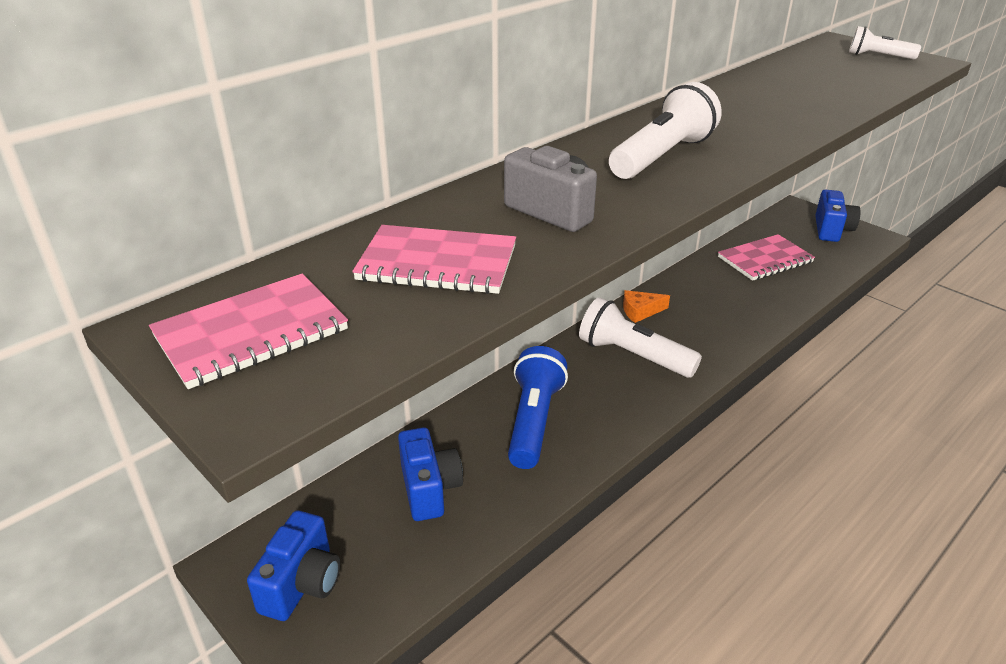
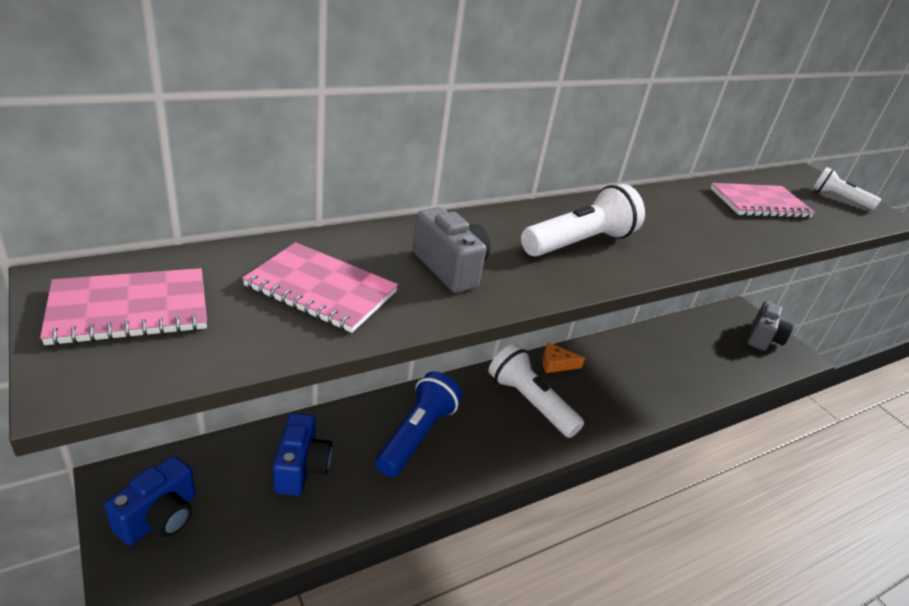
camera: 10 degrees right, 0 degrees up
pink notebook [718,234,815,281] -> pink notebook moved to [710,183,815,218]
blue camera [815,189,861,242] -> grey camera [747,301,793,351]

